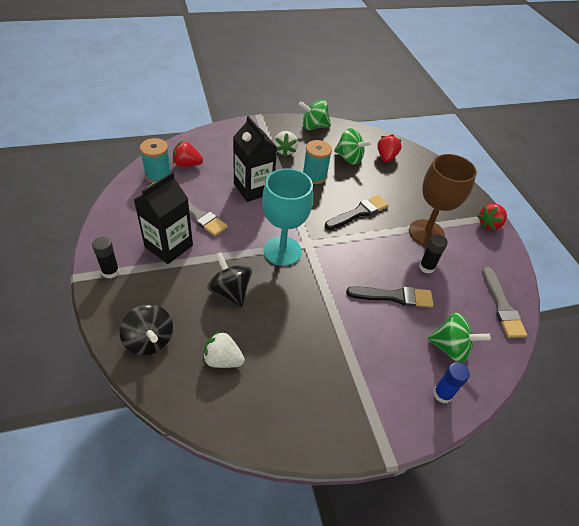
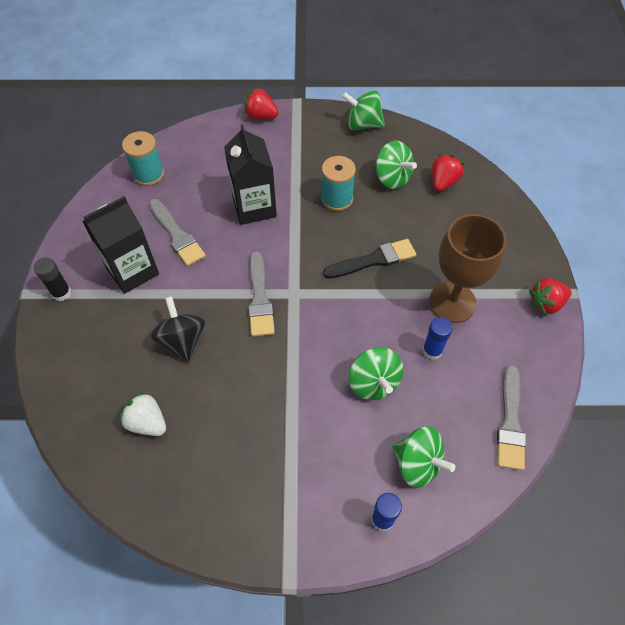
camera: 20 degrees right, 10 degrees up
black spinning top [120,304,173,355] -> none
red strawberry [173,141,203,167] -> red strawberry moved to [244,88,279,119]
turquoise goblet [262,168,313,266] -> grey brush [248,251,275,337]
white strawberry [274,131,298,157] -> none
black brush [346,286,433,307] -> green spinning top [349,347,403,400]
black glue stick [419,234,448,273] -> blue glue stick [422,317,453,360]

